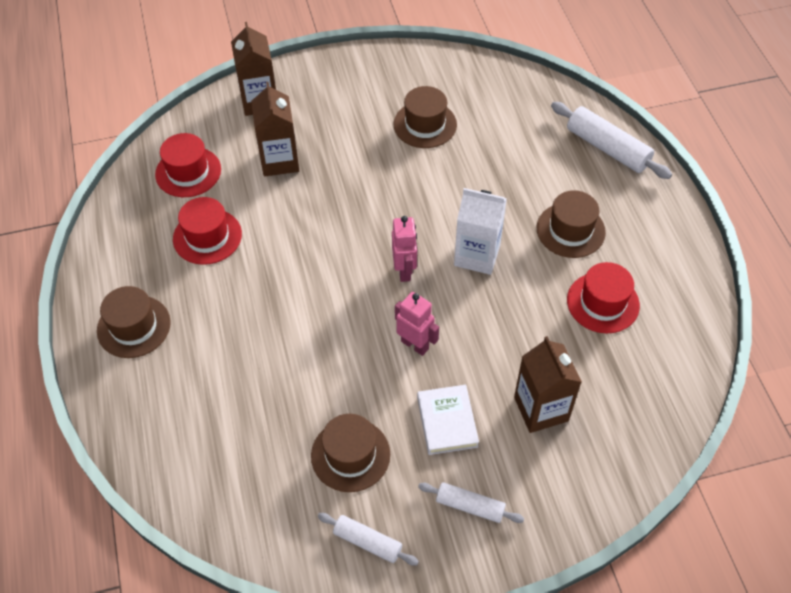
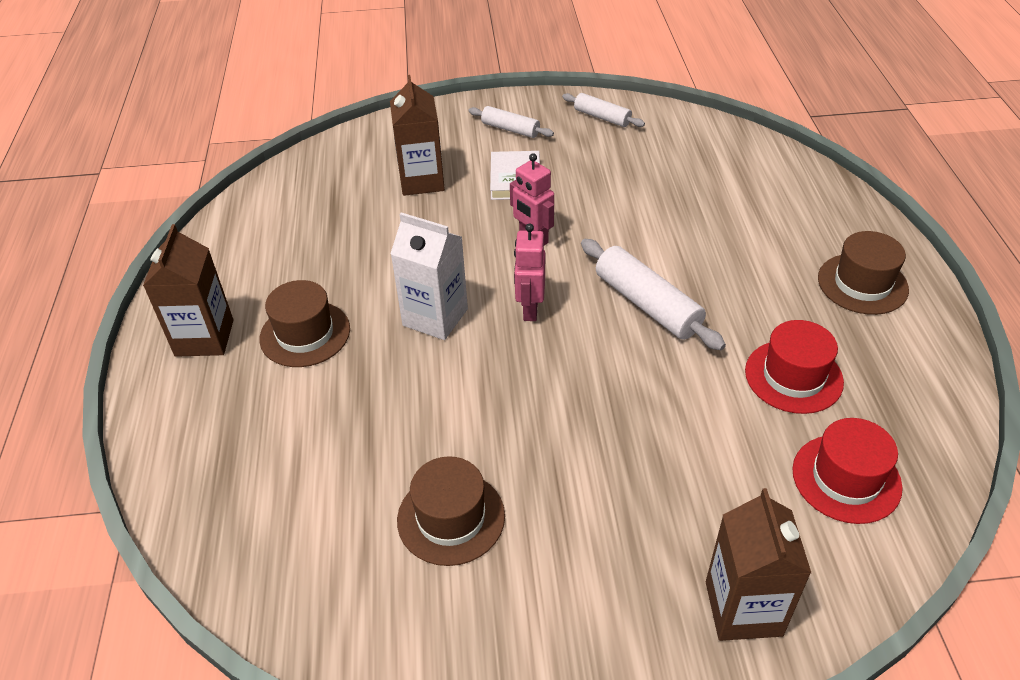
camera: 170 degrees left, 10 degrees down
brown carton [251,82,299,177] -> brown carton moved to [143,224,234,357]
brown hat [311,414,390,492] -> none
white rolling pin [551,102,672,179] -> white rolling pin moved to [581,239,726,350]
red hat [567,262,640,333] -> none

